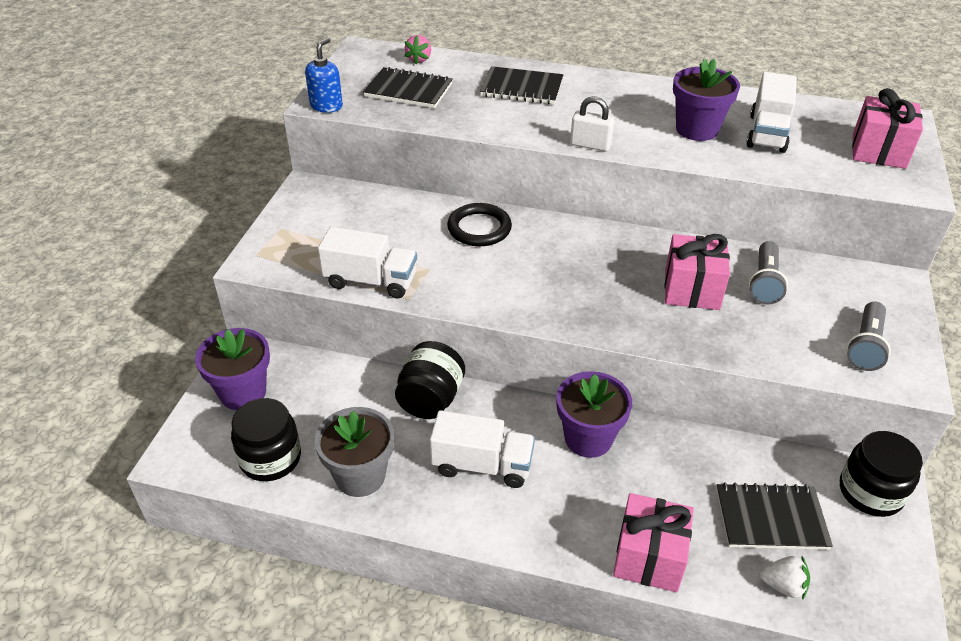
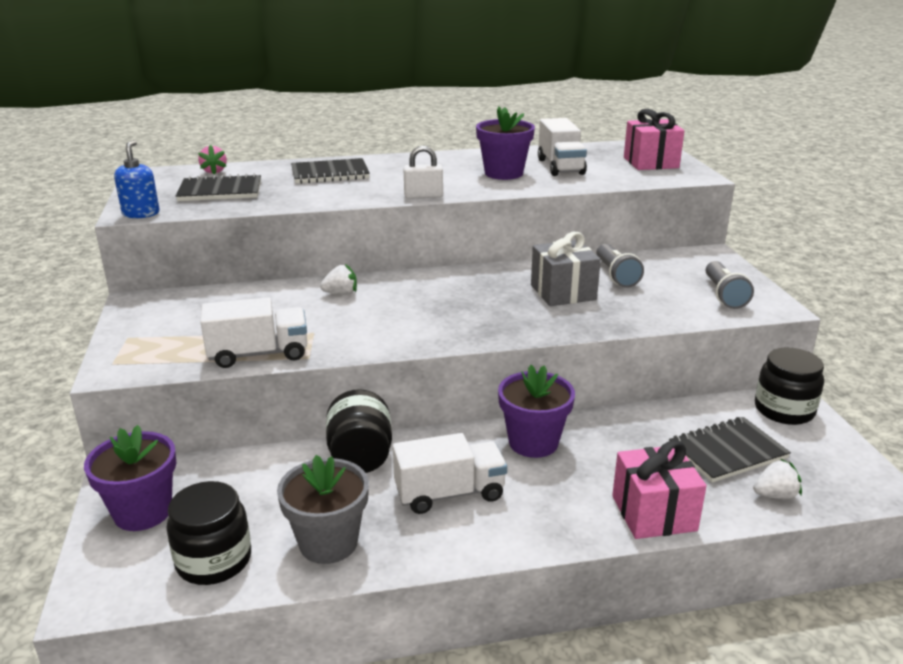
camera: 25 degrees left, 15 degrees down
black ring [447,203,512,246] -> white strawberry [320,264,357,295]
pink gift [665,234,730,310] -> grey gift [531,232,601,306]

